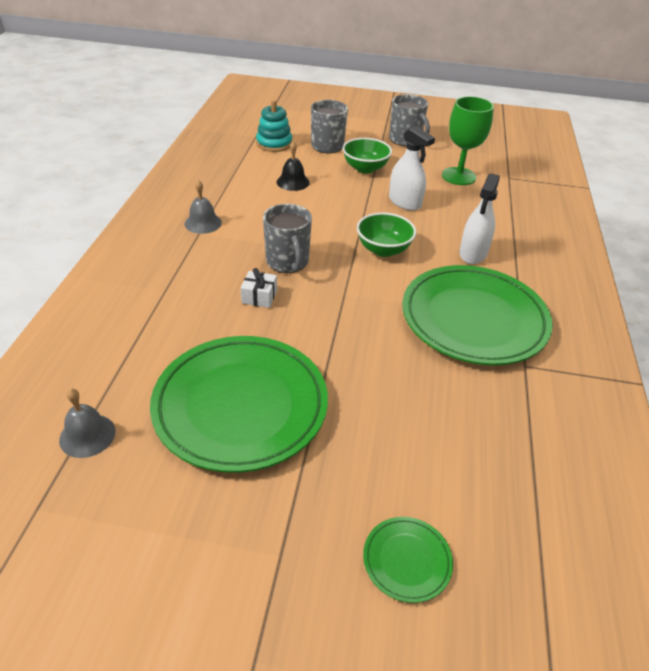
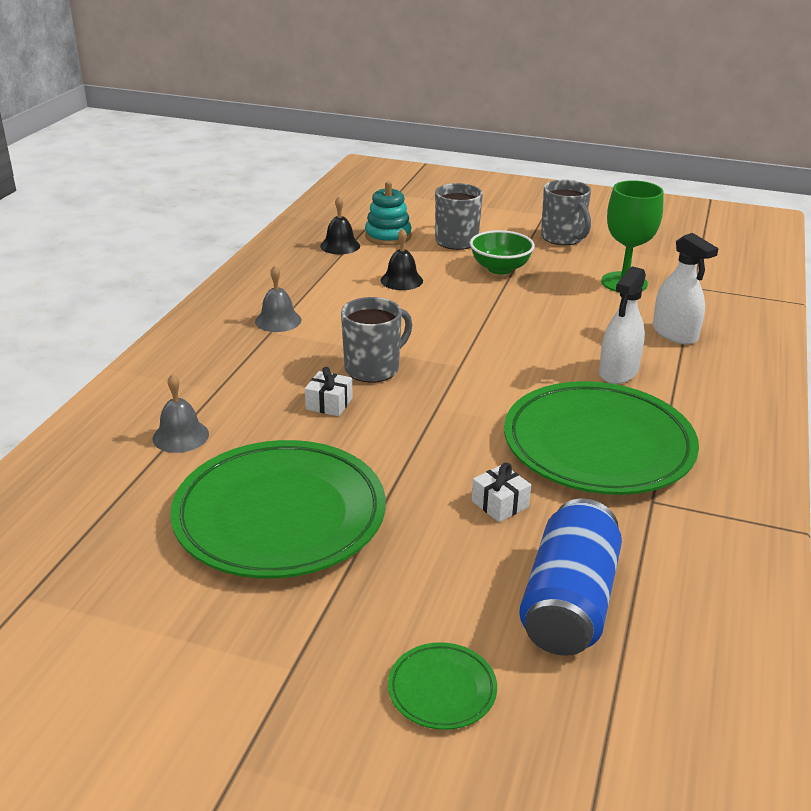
camera: 10 degrees right, 10 degrees down
grey bell [59,388,116,458] -> grey bell moved to [152,374,209,453]
grey mug [263,204,312,273] -> grey mug turned 120 degrees counterclockwise [341,297,412,382]
green bowl [357,213,416,257] -> none
white spray bottle [389,126,435,211] -> white spray bottle moved to [653,233,719,345]
none -> black bell [320,196,360,254]
none -> white gift [472,463,531,522]
none -> blue can [519,498,622,656]

